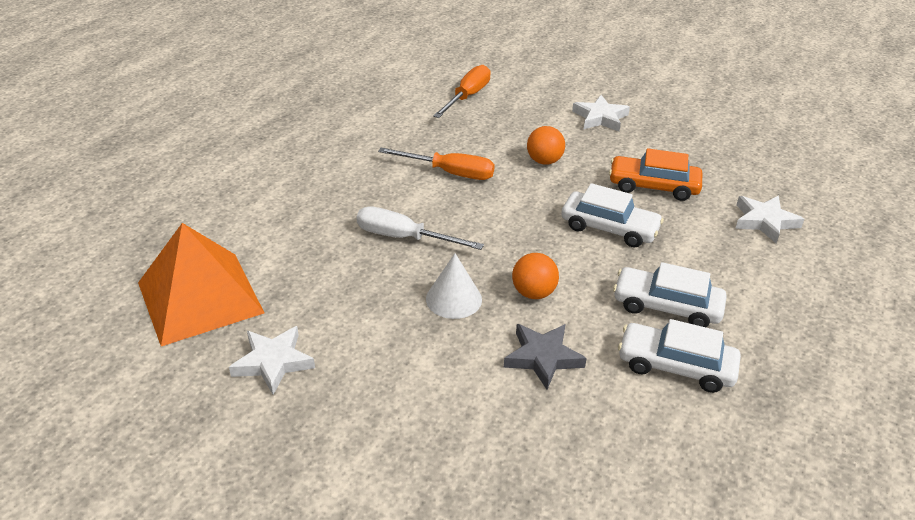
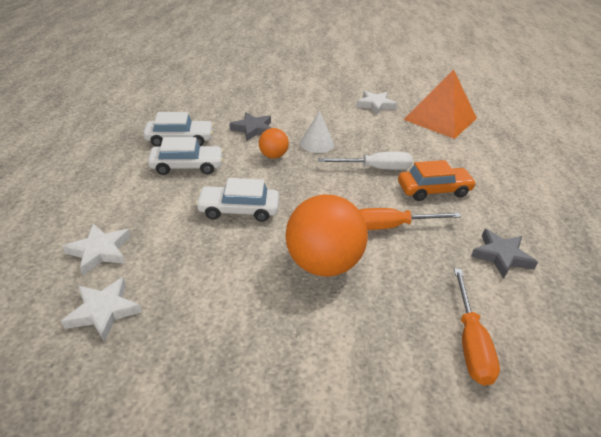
camera: 155 degrees right, 0 degrees up
orange ball [527,126,565,165] -> orange ball [285,194,368,277], size x2.00
white star [572,95,630,132] -> white star moved to [61,277,142,342]
orange car [609,148,702,201] -> orange car moved to [398,160,476,201]
none -> grey star [471,229,538,279]

